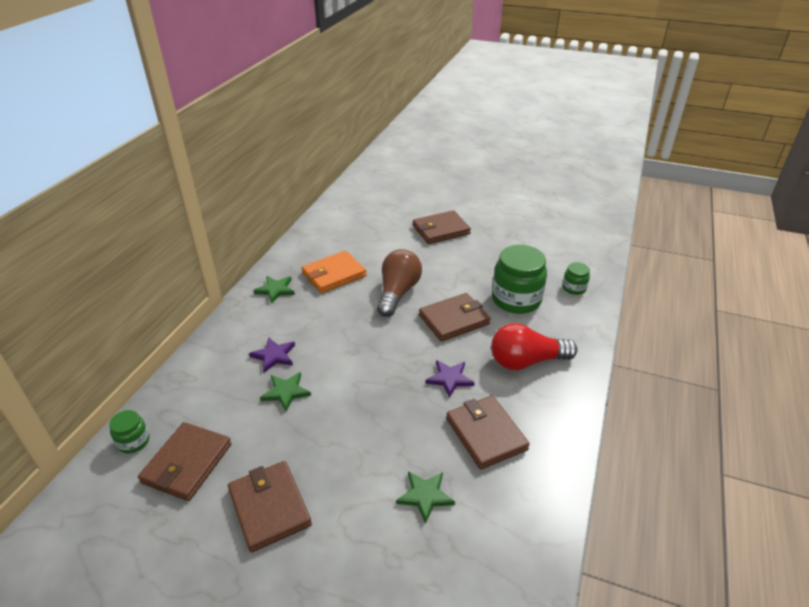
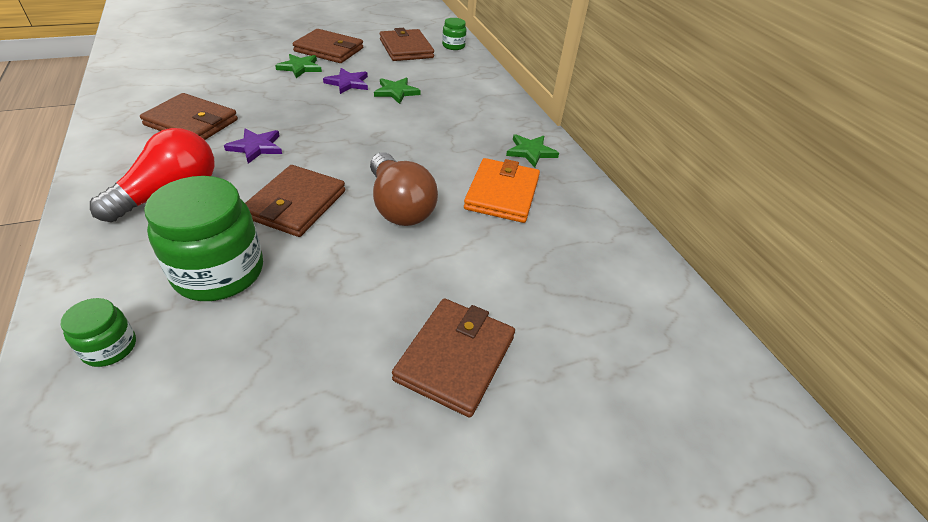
camera: 135 degrees right, 5 degrees up
purple star [249,337,295,373] -> purple star moved to [323,68,368,94]
green star [396,471,455,524] -> green star moved to [275,54,322,78]

